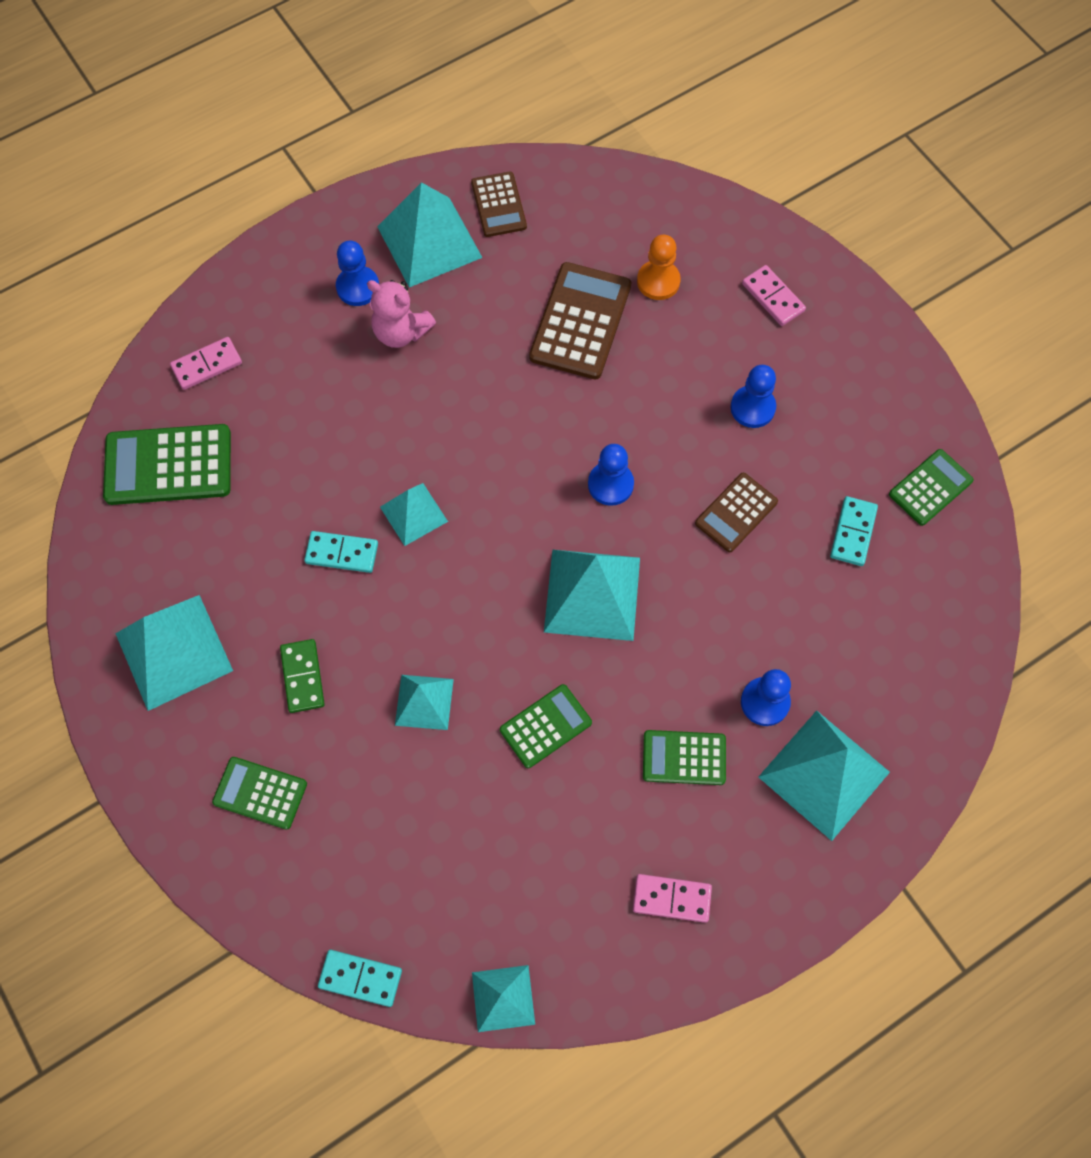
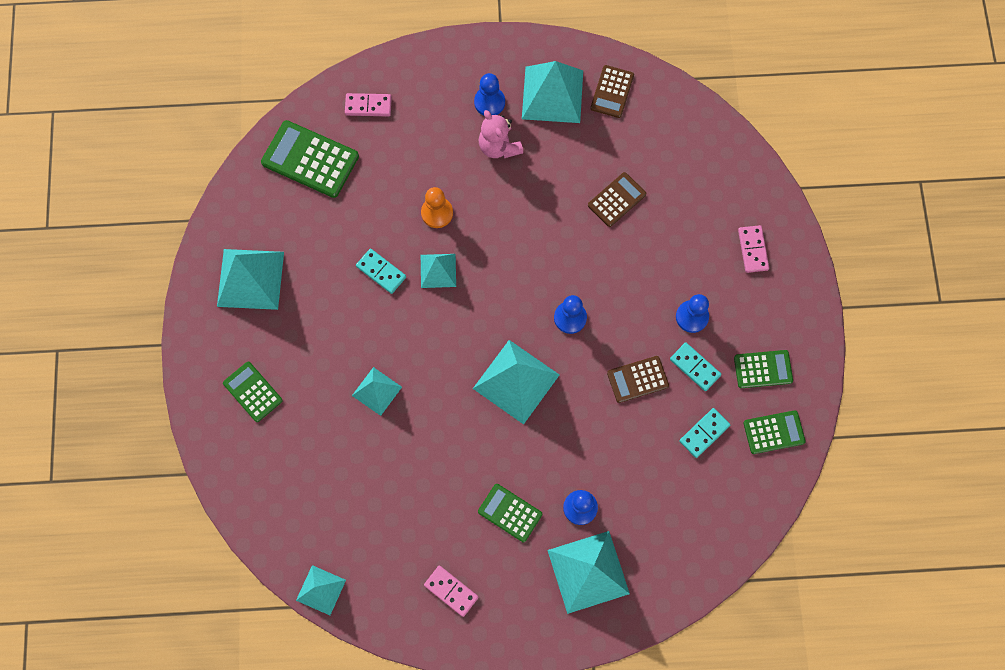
camera: 30 degrees right, 5 degrees up
green domino [280,639,325,713] -> none
turquoise domino [318,950,402,1007] -> turquoise domino moved to [670,342,721,391]
green calculator [500,684,592,768] -> green calculator moved to [734,350,793,388]
brown calculator [529,262,631,379] -> brown calculator [588,172,646,227], size x0.61
orange pawn [637,235,681,300] -> orange pawn moved to [421,187,453,228]

